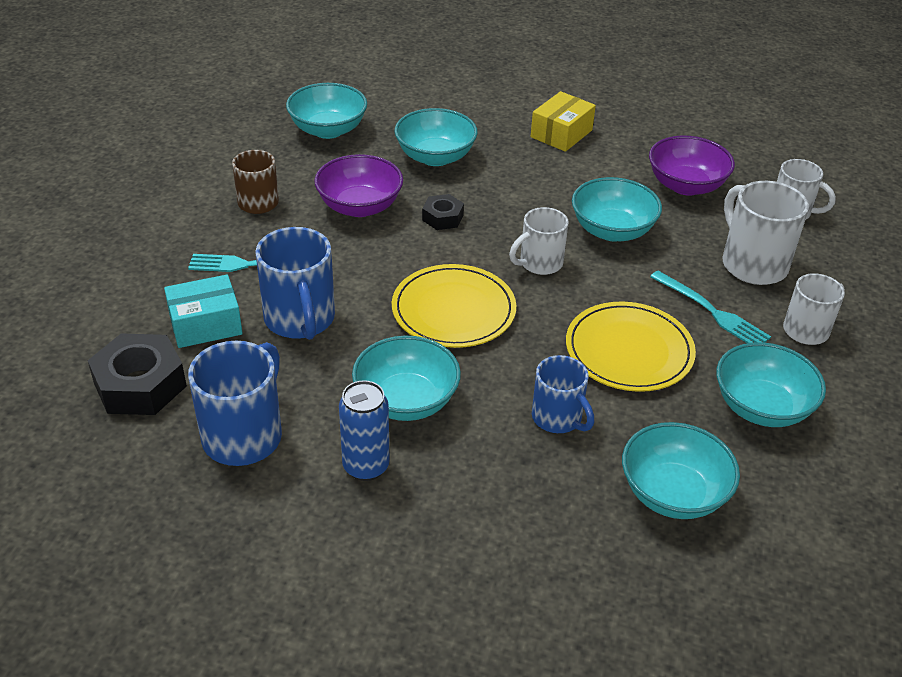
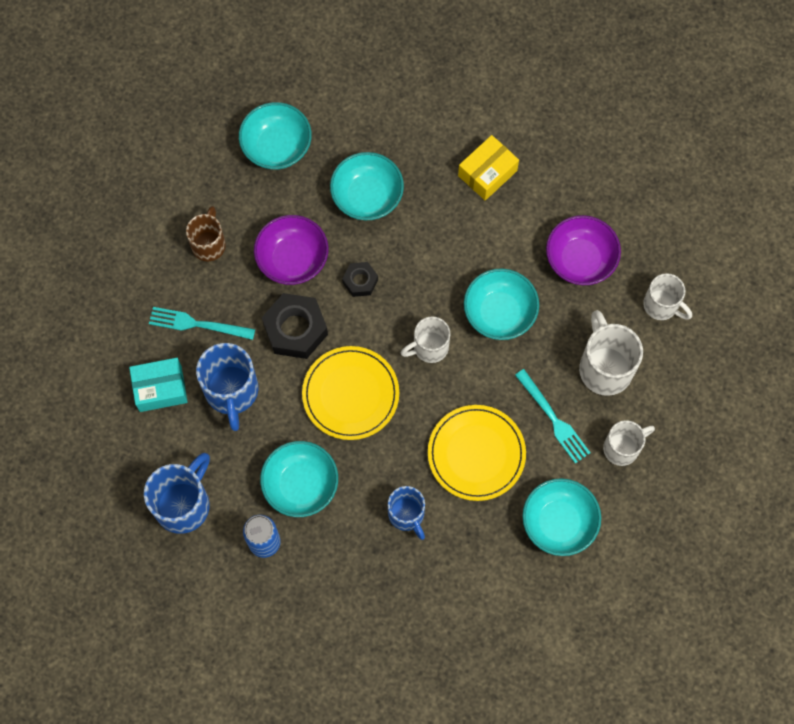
camera: 10 degrees right, 30 degrees up
black nut [88,333,187,415] -> black nut moved to [262,293,328,359]
turquoise bowl [622,422,740,519] -> none

